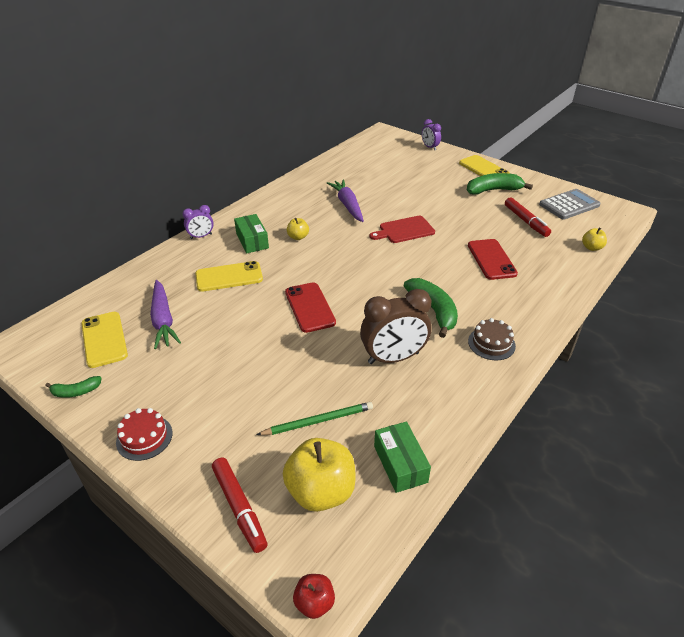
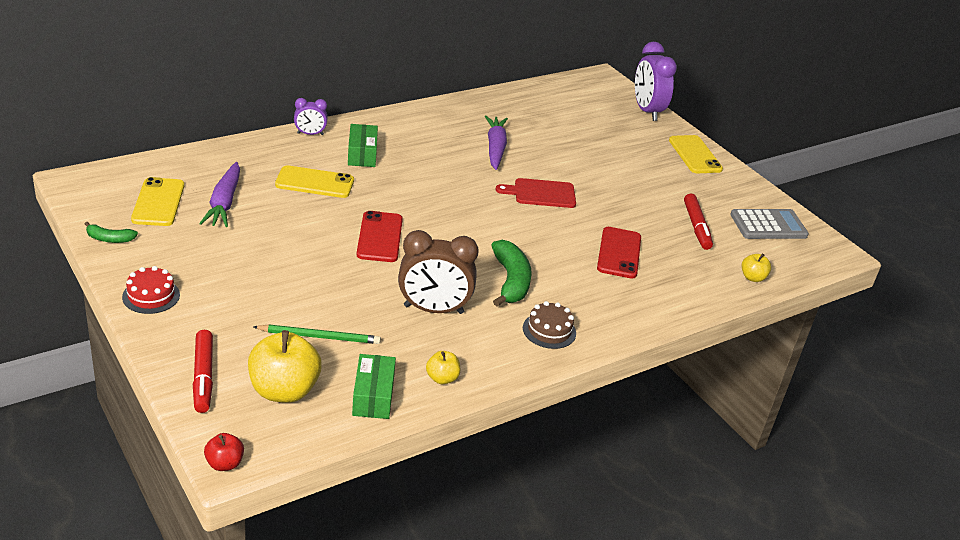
camera: 15 degrees right, 5 degrees down
yellow apple [287,218,309,240] -> yellow apple moved to [426,351,461,384]
purple clock [422,119,441,150] -> purple clock [635,42,677,121], size x1.89
green banana [467,173,533,195] -> none

